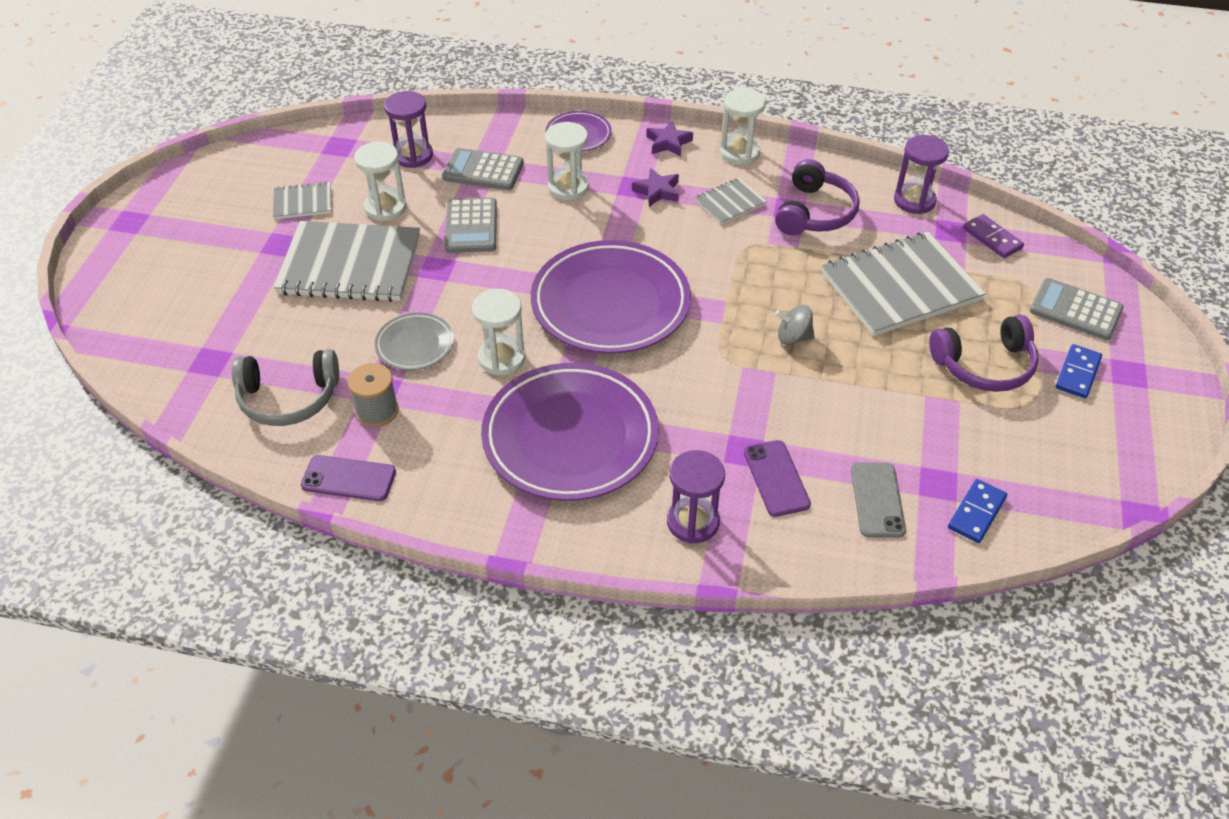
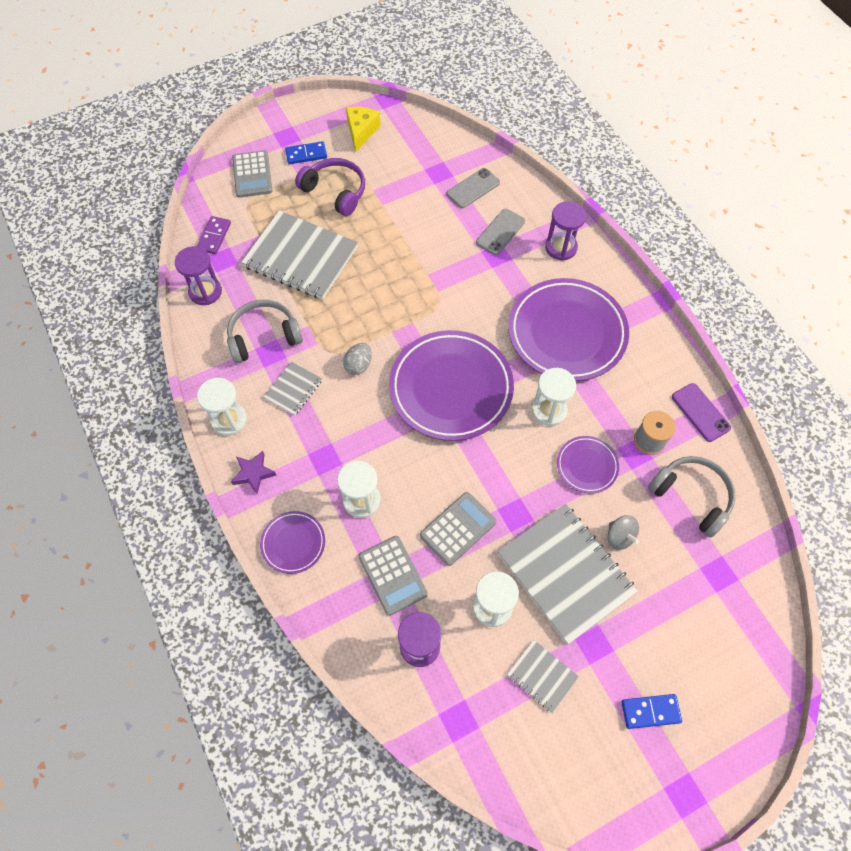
camera: 130 degrees left, 15 degrees up
grey plate [375,313,454,370] -> purple plate [557,436,619,493]
purple star [632,168,679,207] -> none
grey notebook [694,178,767,225] -> grey notebook turned 75 degrees counterclockwise [264,361,322,416]
purple phone [744,440,811,517] -> grey phone [476,209,525,255]
purple headphones [775,159,860,235] -> grey headphones [227,300,303,363]
grey spinning top [775,305,815,345] -> grey spinning top moved to [608,515,639,550]
blue domino [948,479,1007,543] -> blue domino moved to [621,694,682,729]
none -> grey egg [343,343,372,375]
none -> yellow cheese [346,107,381,152]

